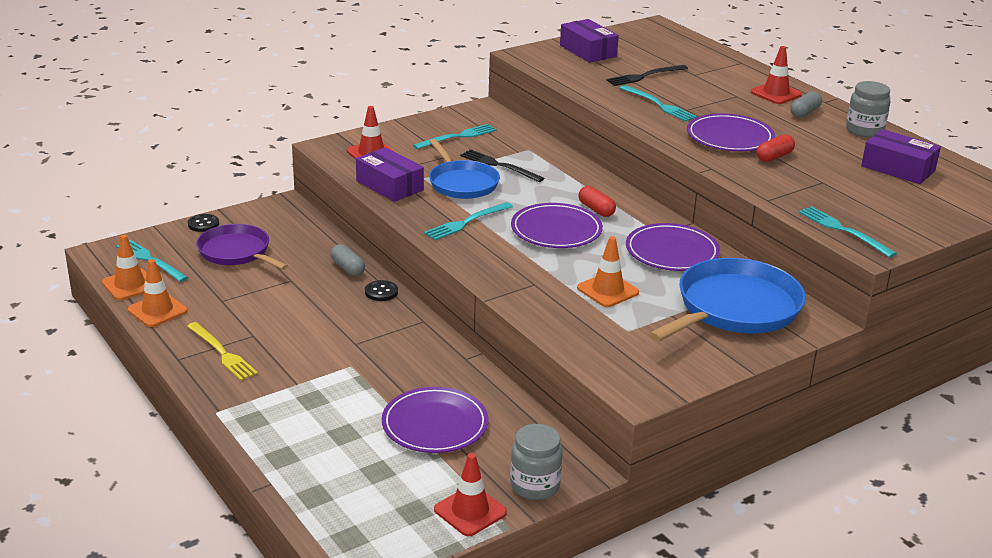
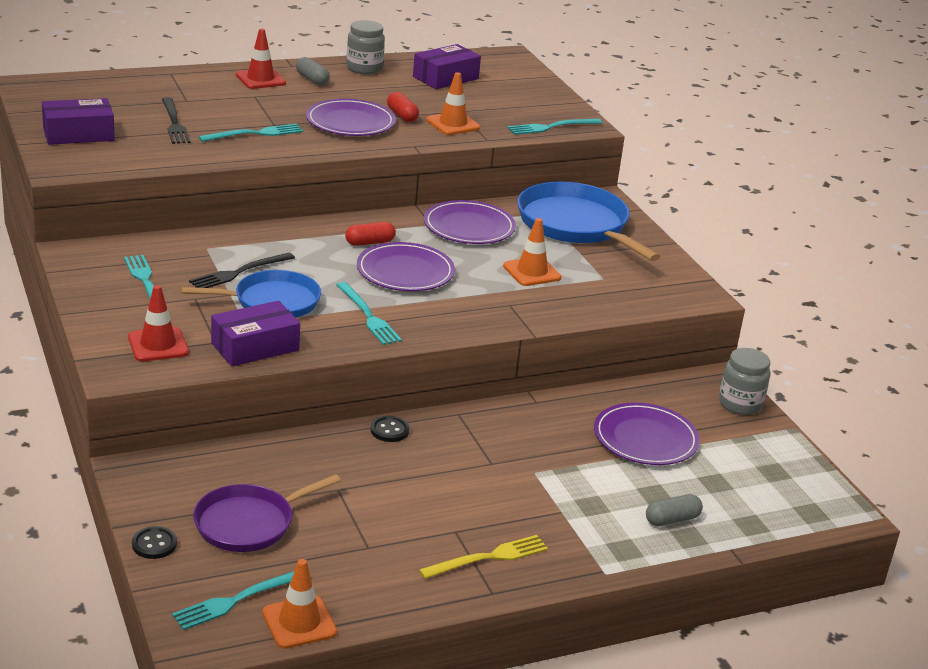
camera: 80 degrees left, 0 degrees up
orange traffic cone [128,259,187,327] -> orange traffic cone moved to [426,72,480,135]
grey capsule [330,244,365,276] -> grey capsule moved to [646,494,703,526]
red traffic cone [434,453,507,536] -> none

